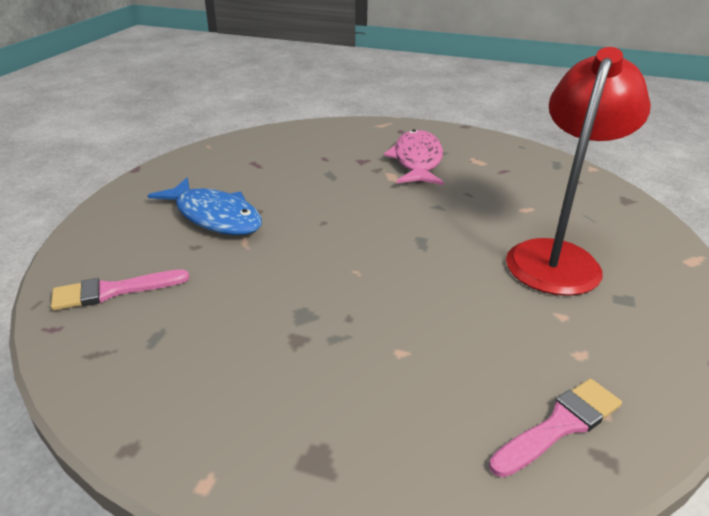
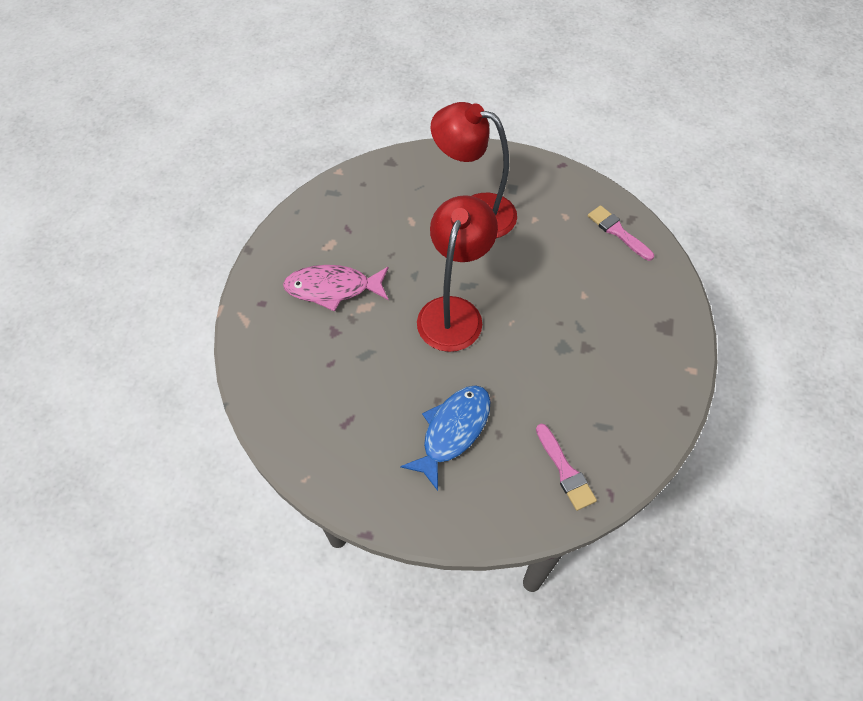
camera: 95 degrees left, 25 degrees up
none -> red lamp [417,195,498,352]

